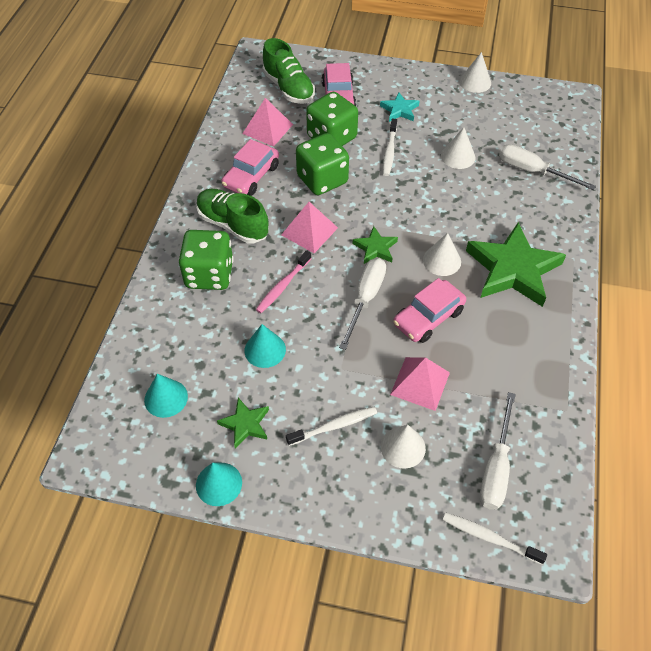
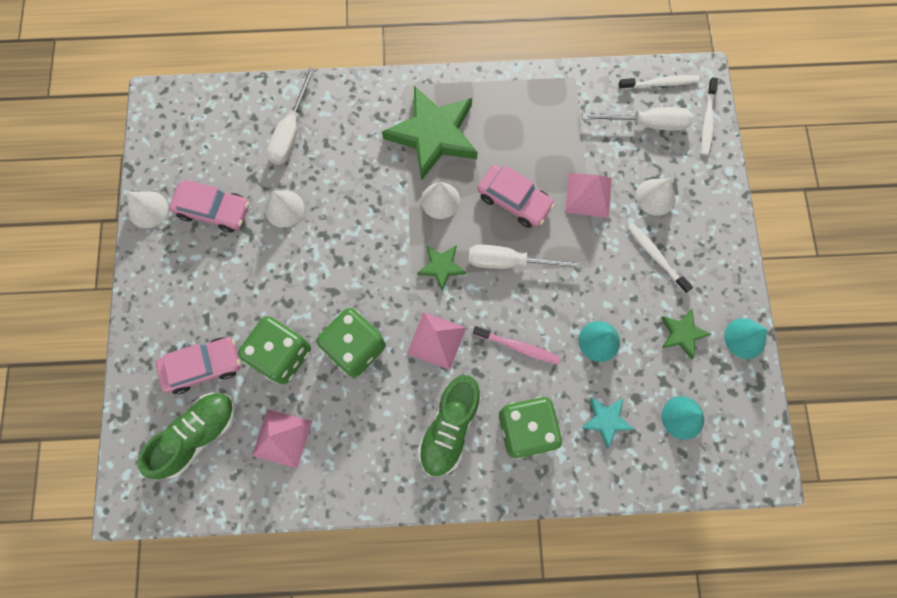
camera: 105 degrees left, 20 degrees up
pink car [221,139,279,196] -> pink car moved to [169,180,249,233]
turquoise star [380,92,420,122] -> turquoise star moved to [582,397,635,448]
white toothbrush [383,119,397,176] -> white toothbrush moved to [618,75,700,90]

